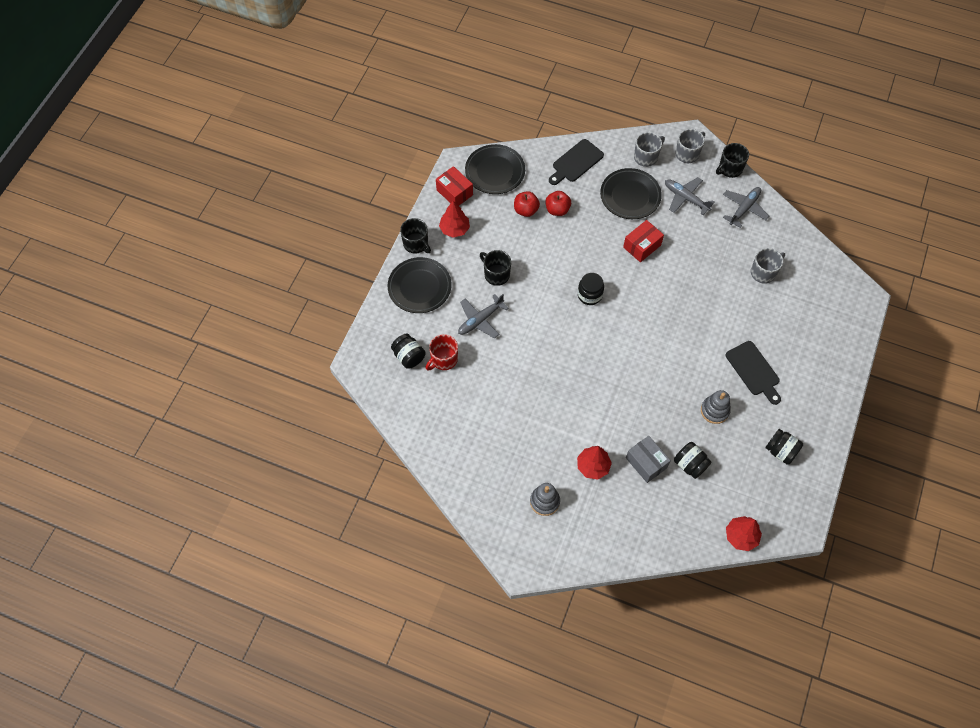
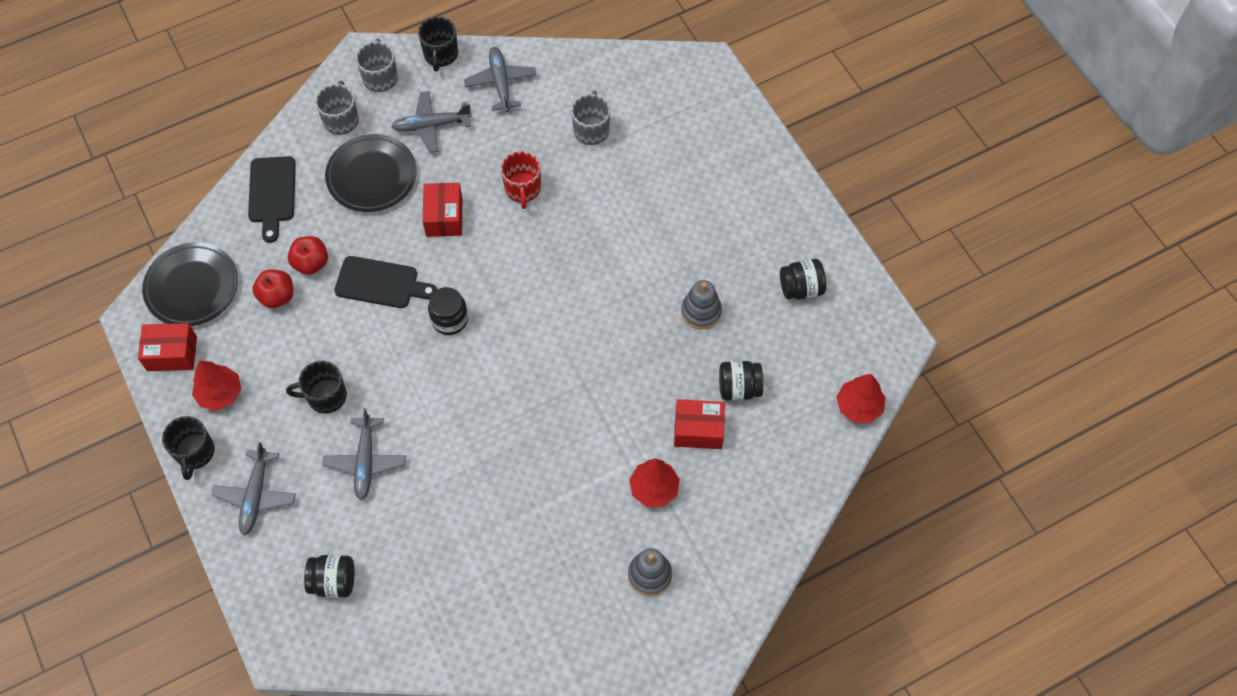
camera: 50 degrees left, 0 degrees up
black plate [388,257,452,313] -> grey plane [211,442,296,535]
black mug [400,218,431,254] -> black mug turned 90 degrees clockwise [162,416,215,480]
red mug [425,334,458,371] -> red mug moved to [501,151,541,209]
grey box [626,436,671,483] -> red box [674,399,725,449]
black cutting board [726,341,781,405] -> black cutting board moved to [334,256,437,308]

